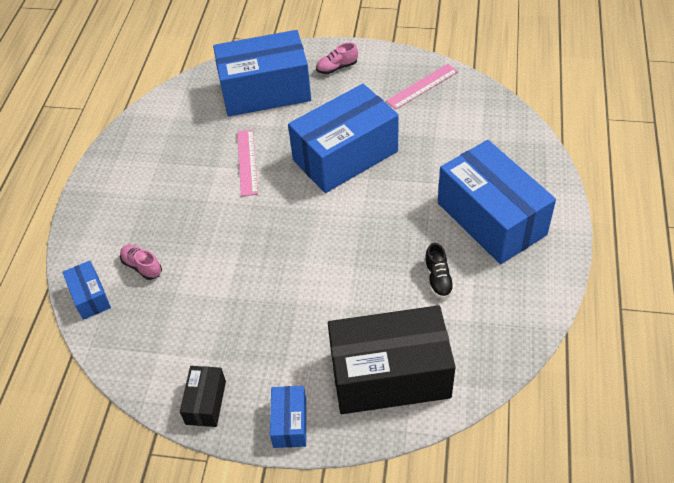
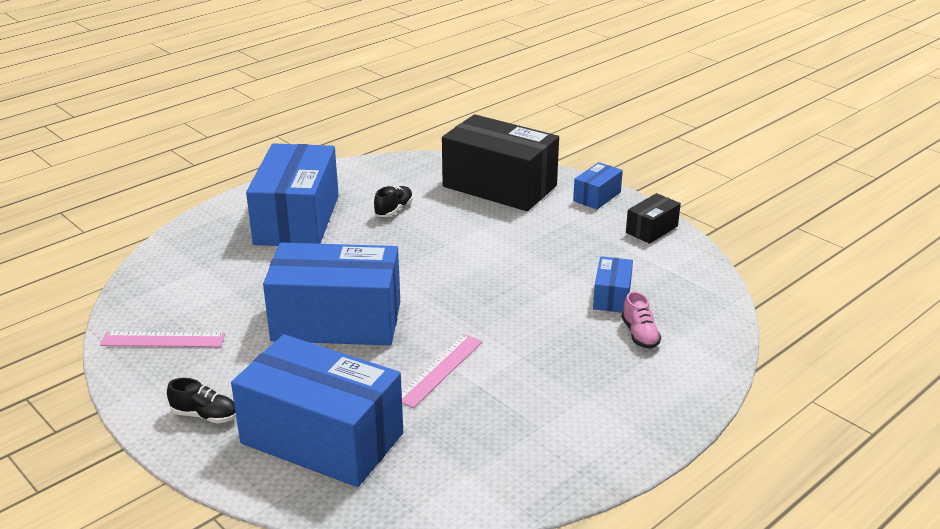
camera: 145 degrees left, 20 degrees down
blue box [62,261,111,320] -> blue box moved to [593,256,633,313]
pink shoe [316,43,358,74] -> black shoe [167,378,236,423]

